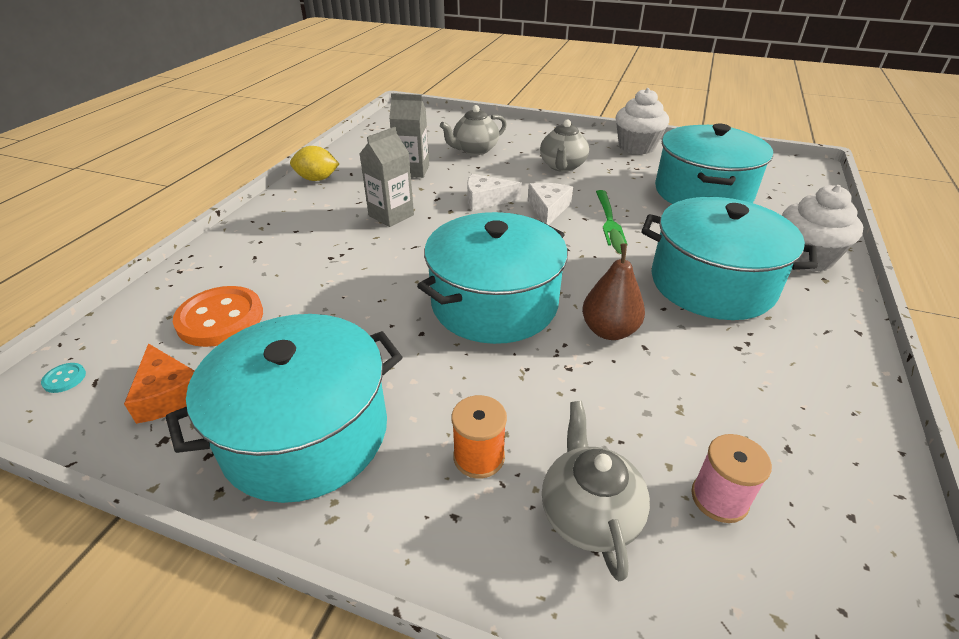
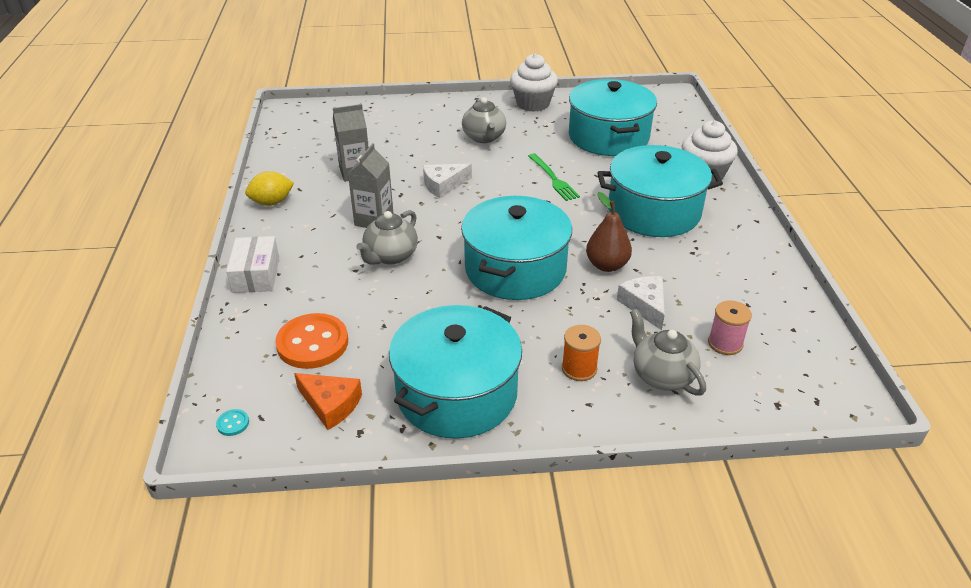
camera: 25 degrees left, 0 degrees up
grey teapot [440,105,507,155] -> grey teapot moved to [356,210,418,265]
white cheese [528,183,573,225] -> white cheese moved to [617,276,665,330]
none -> white box [226,236,279,293]

